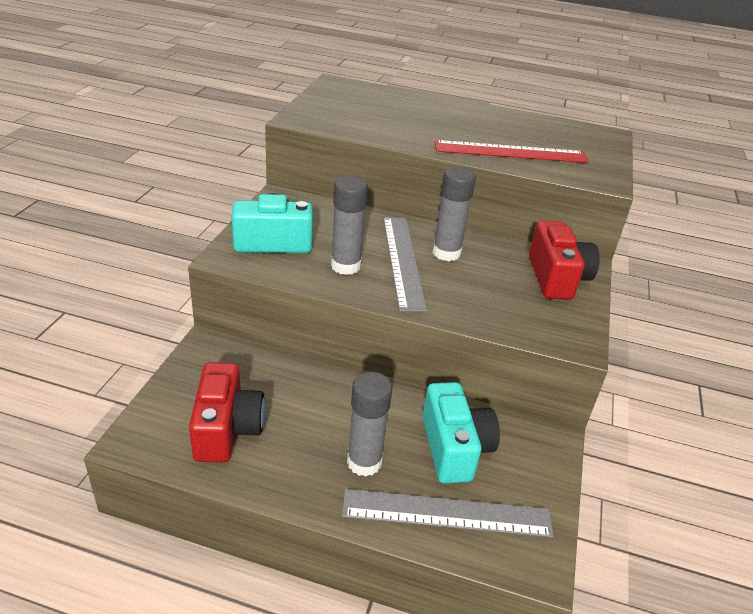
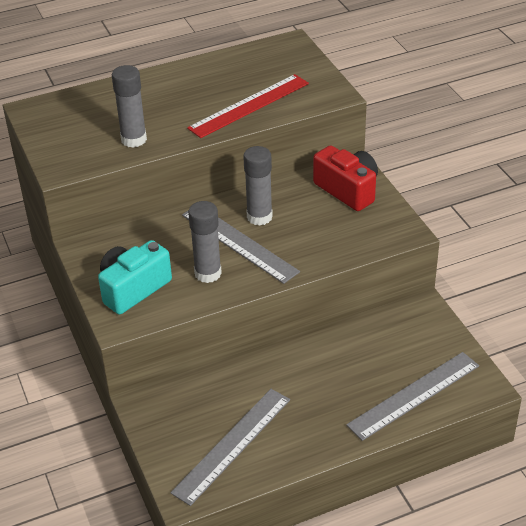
camera: 35 degrees left, 5 degrees up
red camera [189,362,265,462] -> grey ruler [170,389,290,506]
grey glue stick [347,372,392,477] -> grey glue stick moved to [112,65,147,148]
turquoise camera [423,382,500,483] -> none

